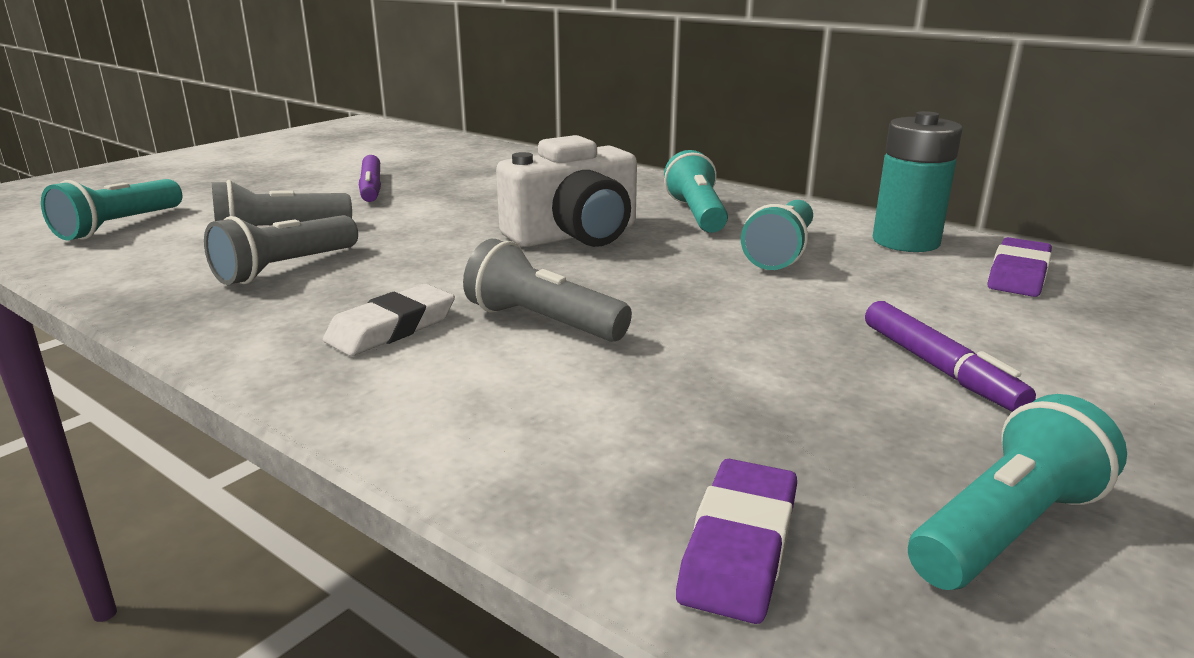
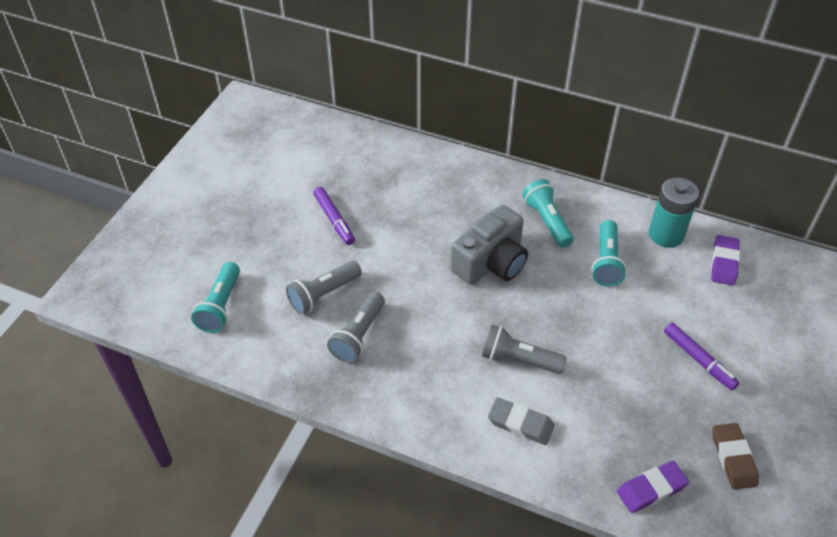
camera: 15 degrees left, 25 degrees up
white eraser [323,284,455,356] -> none
white camera [496,135,637,247] -> grey camera [451,205,528,285]
purple eraser [676,459,797,624] -> purple eraser turned 60 degrees clockwise [617,461,689,513]
turquoise flashlight [908,394,1127,590] -> brown eraser [713,423,759,490]
none -> grey eraser [488,397,555,445]

